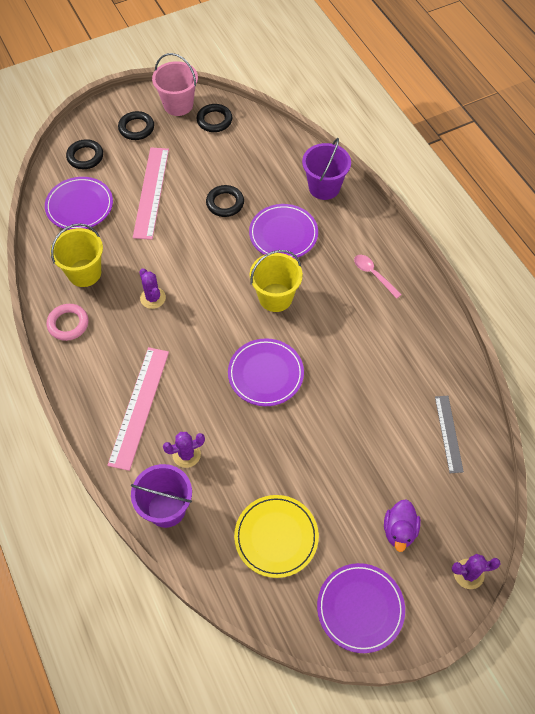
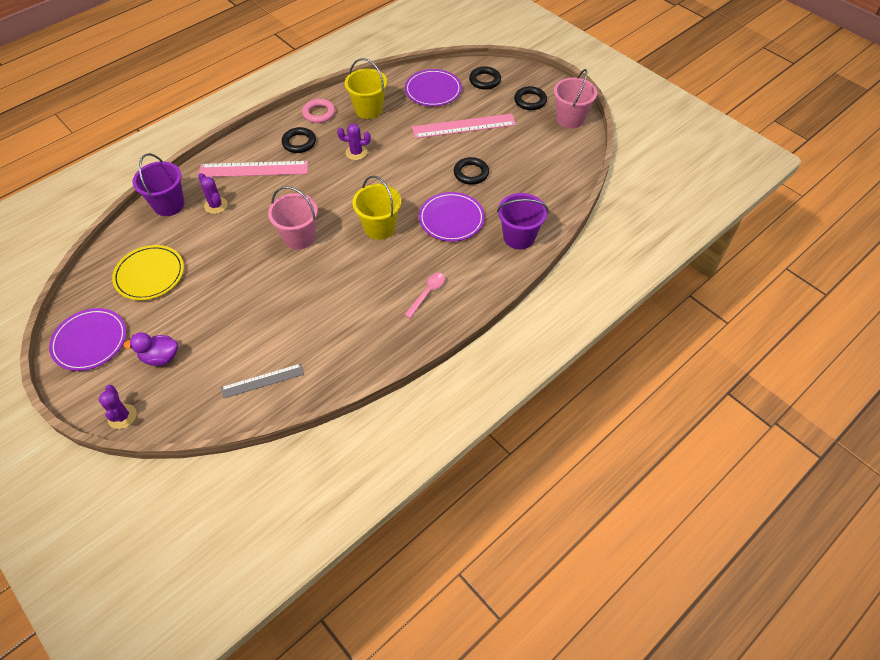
camera: 75 degrees right, 5 degrees down
purple cactus [139,268,166,309] -> purple cactus turned 45 degrees clockwise [337,123,371,160]
black ring [196,104,232,132] -> black ring moved to [281,127,316,153]
purple plate [228,338,304,406] -> pink bucket [268,186,318,250]

